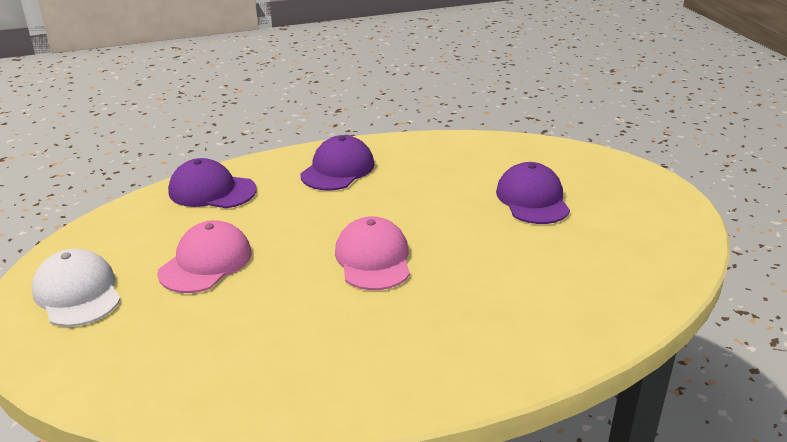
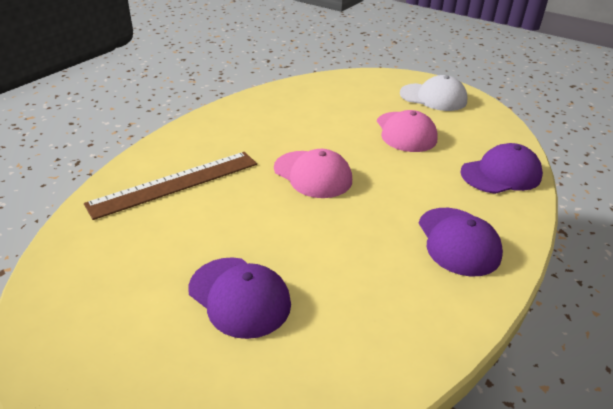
camera: 140 degrees right, 5 degrees up
none -> brown ruler [84,152,257,220]

